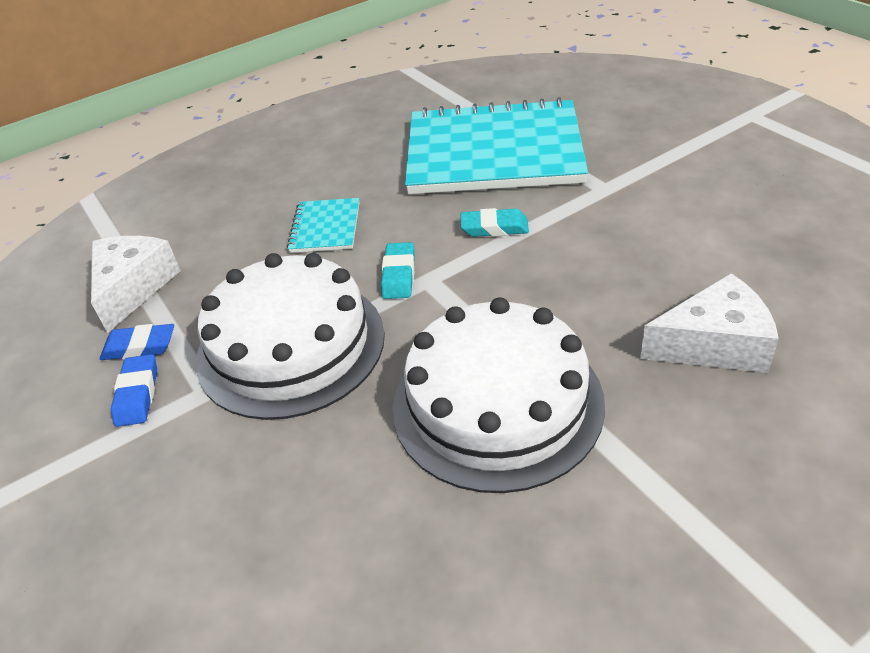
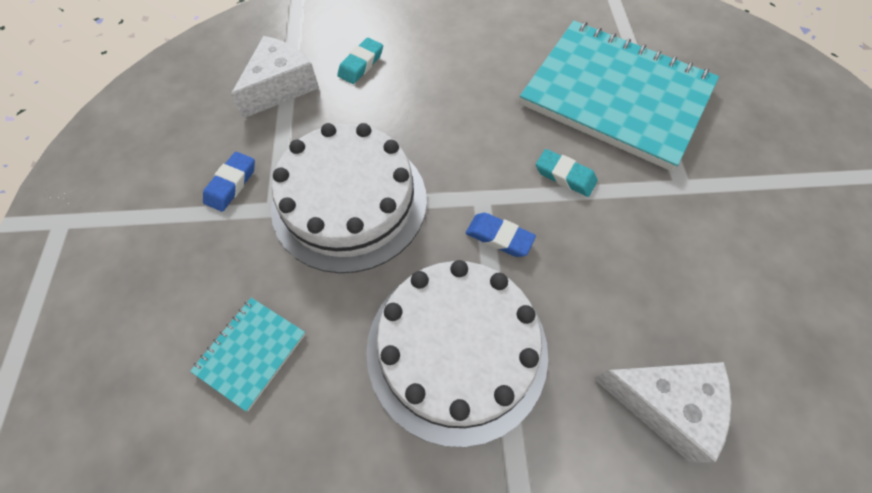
camera: 25 degrees right, 20 degrees up
blue eraser [100,324,174,360] -> blue eraser moved to [466,213,536,257]
turquoise notebook [287,198,360,253] -> turquoise notebook moved to [190,298,306,411]
turquoise eraser [381,242,415,299] -> turquoise eraser moved to [337,38,383,84]

